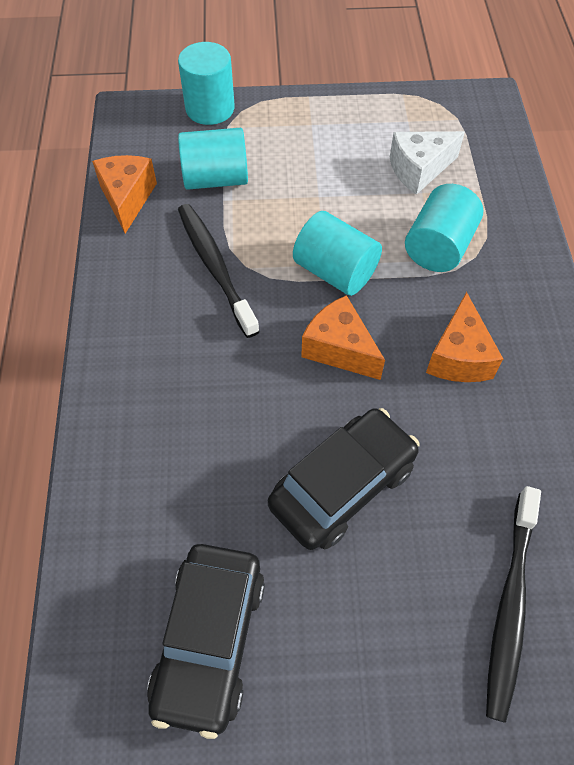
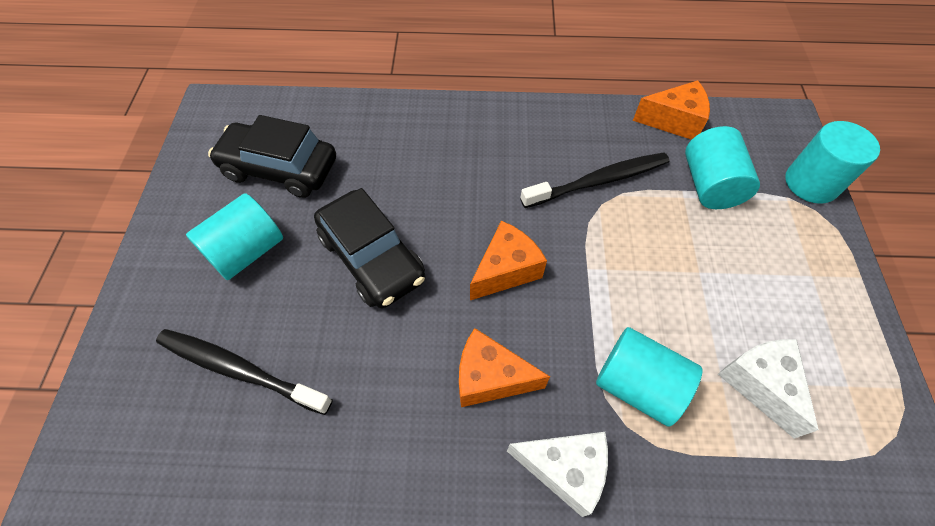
camera: 95 degrees right, 0 degrees up
turquoise cylinder [293,211,382,296] -> turquoise cylinder moved to [186,193,283,280]
none -> white cheese [507,432,608,517]

